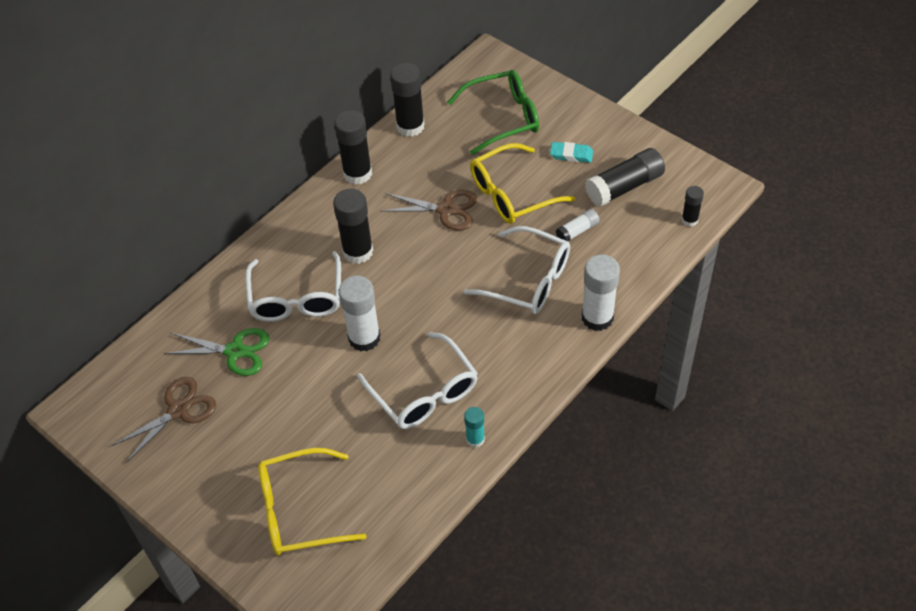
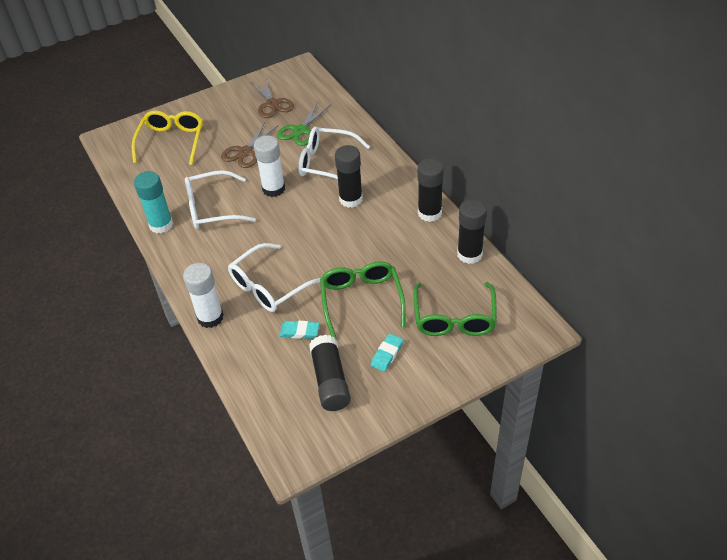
camera: 110 degrees right, 5 degrees down
brown scissors [380,189,477,231] -> brown scissors moved to [221,122,278,168]
turquoise glue stick [464,407,485,448] -> turquoise glue stick [134,171,173,234], size x1.83
yellow glasses [470,143,575,224] -> green glasses [320,261,406,338]
white glue stick [556,209,600,241] -> turquoise eraser [280,321,320,339]
black glue stick [681,186,704,227] -> none

